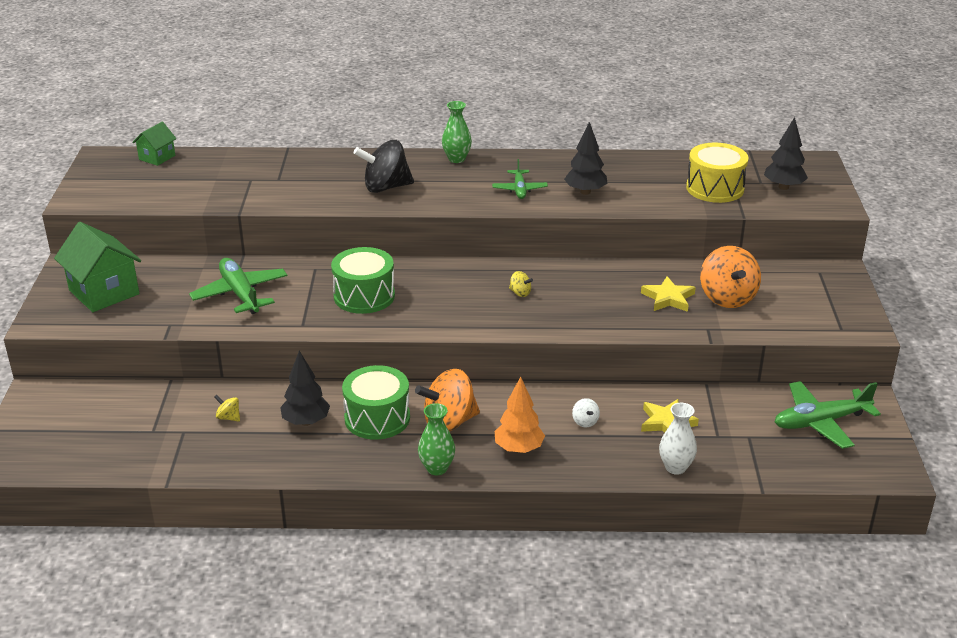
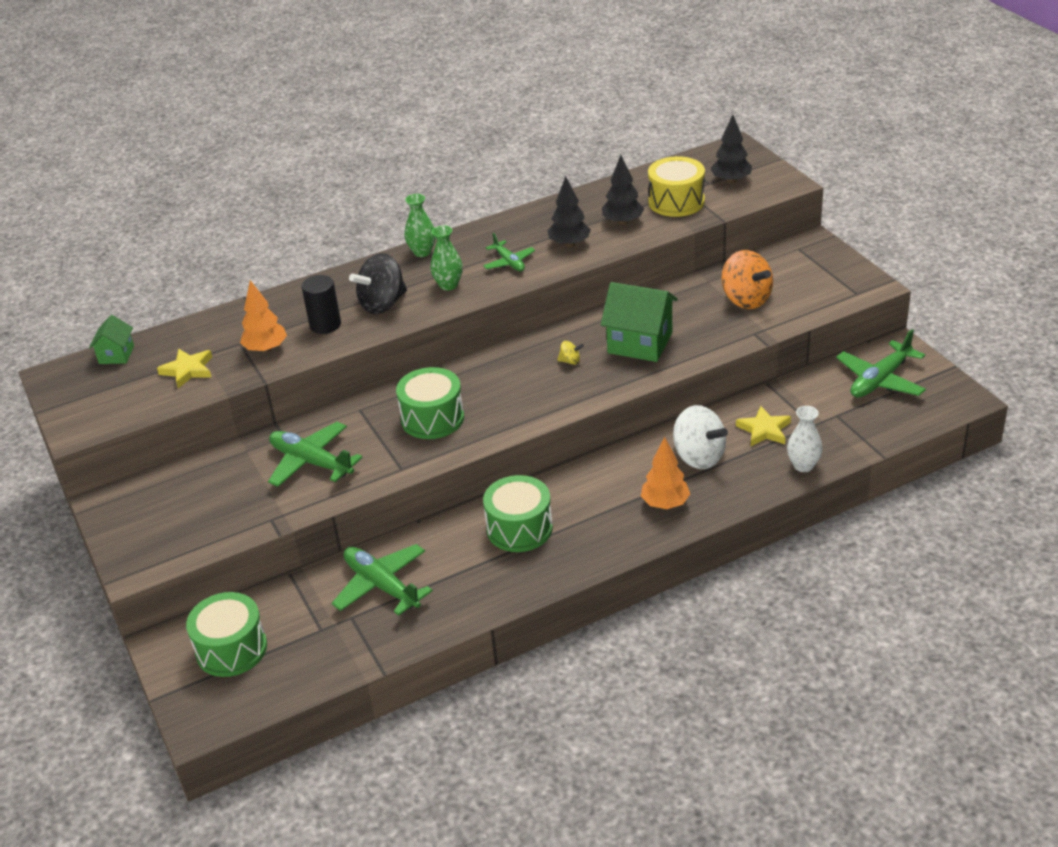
camera: 25 degrees left, 5 degrees up
green house [54,222,141,312] -> green house moved to [601,282,678,362]
yellow spinning top [214,395,240,422] -> green plane [332,544,433,616]
black tree [280,351,330,426] -> black tree moved to [602,155,644,225]
orange spinning top [415,369,480,432] -> none
green vase [418,403,455,475] -> green vase moved to [430,225,463,291]
white spinning top [572,398,600,427] -> white spinning top [673,405,728,469], size x2.30
yellow star [641,276,696,312] -> yellow star moved to [157,349,212,388]
none -> green drum [186,592,267,677]
none -> orange tree [240,280,287,353]
none -> black cylinder [302,275,341,334]

